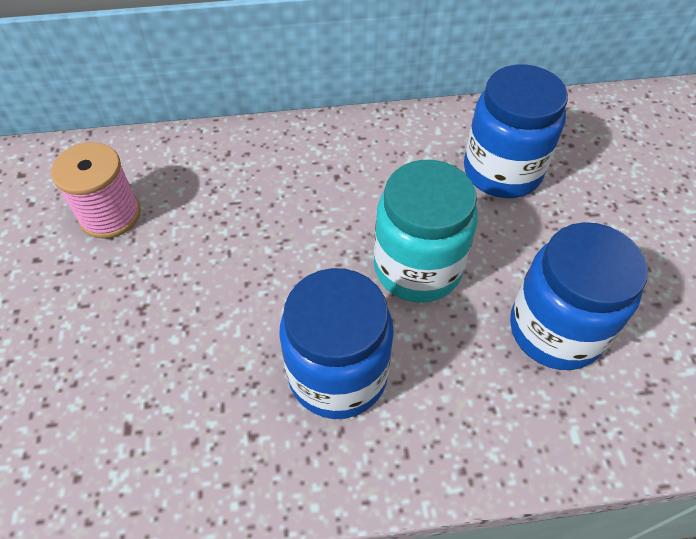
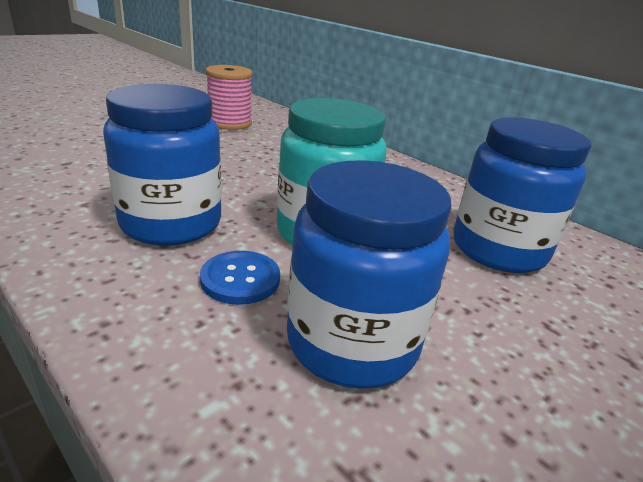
camera: 50 degrees right, 25 degrees down
none -> blue button [200,251,280,305]

